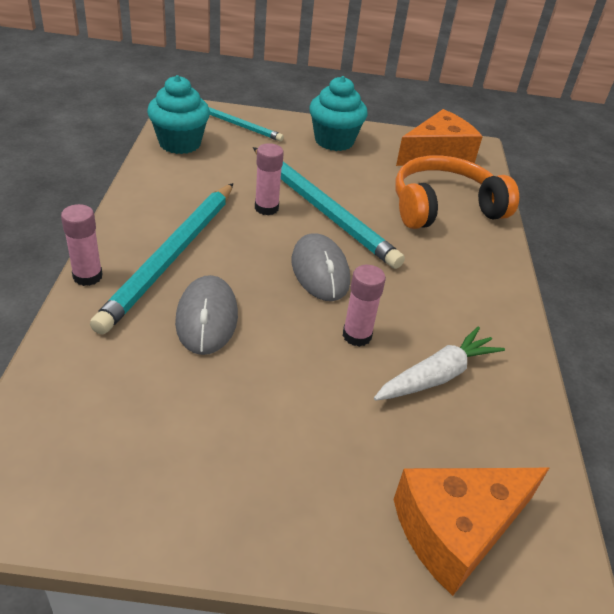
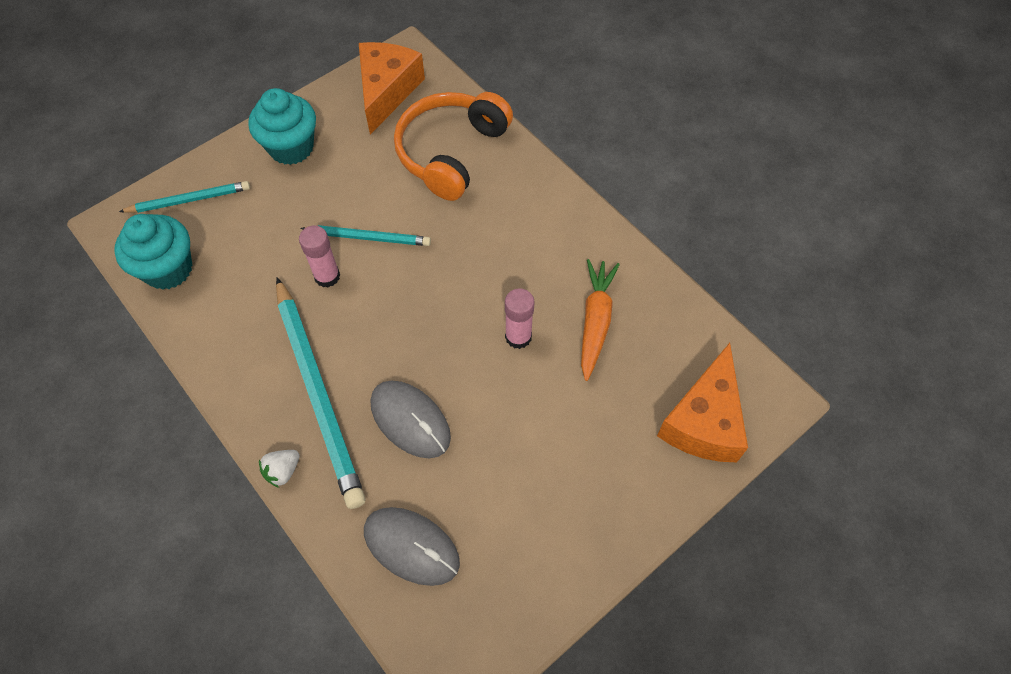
camera: 40 degrees left, 20 degrees up
pink glue stick [61,204,103,286] -> white strawberry [259,450,300,488]
turquoise pencil [253,147,405,269] -> turquoise pencil [300,225,431,246], size x0.54
grey mouse [292,233,350,301] -> grey mouse moved to [364,507,460,586]
white carrot [374,327,505,401] -> orange carrot [581,259,620,381]

